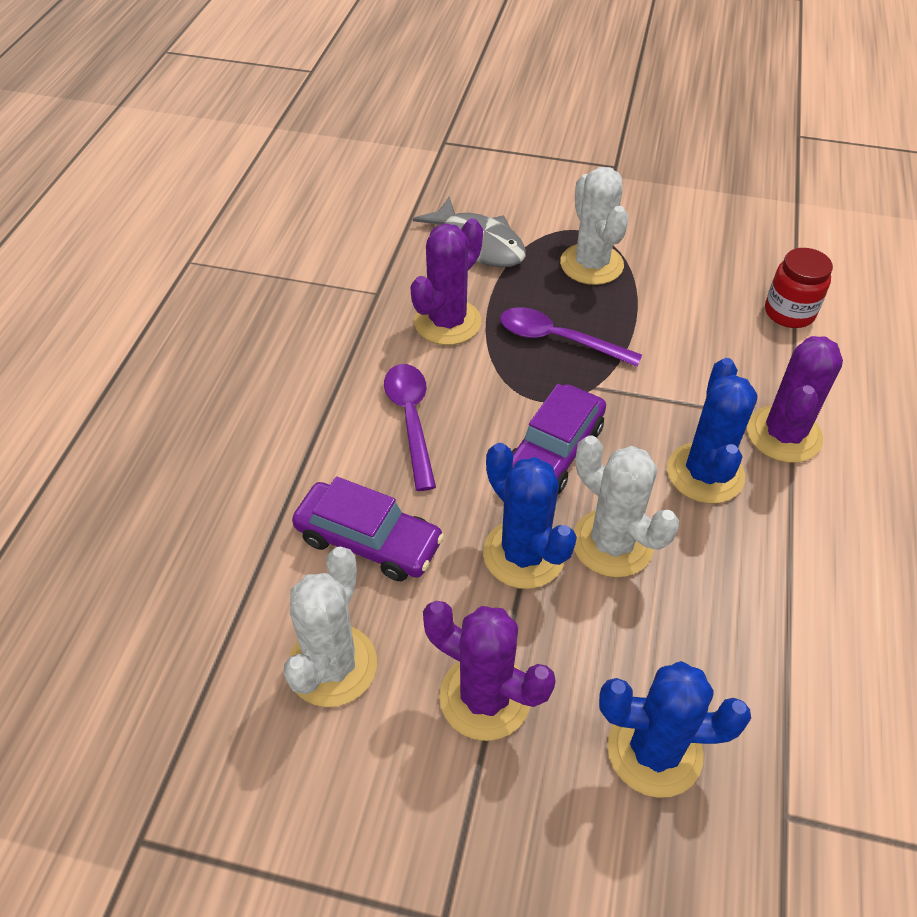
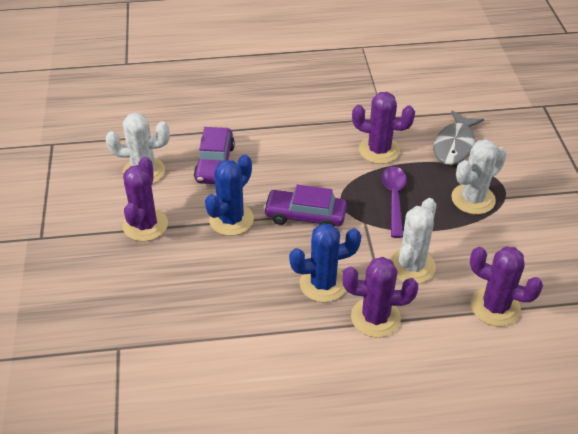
camera: 70 degrees right, 5 degrees down
purple spoon [384,364,436,491] -> none
white cactus [574,435,679,578] -> white cactus moved to [389,198,436,284]
blue cactus [599,661,751,798] -> none
red jar [765,248,833,328] -> purple cactus [470,247,543,327]

